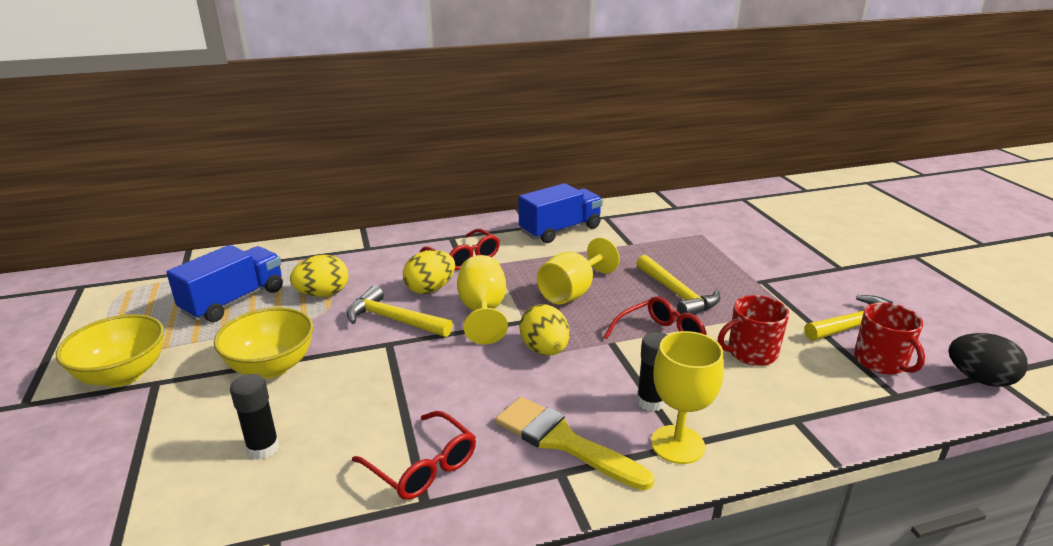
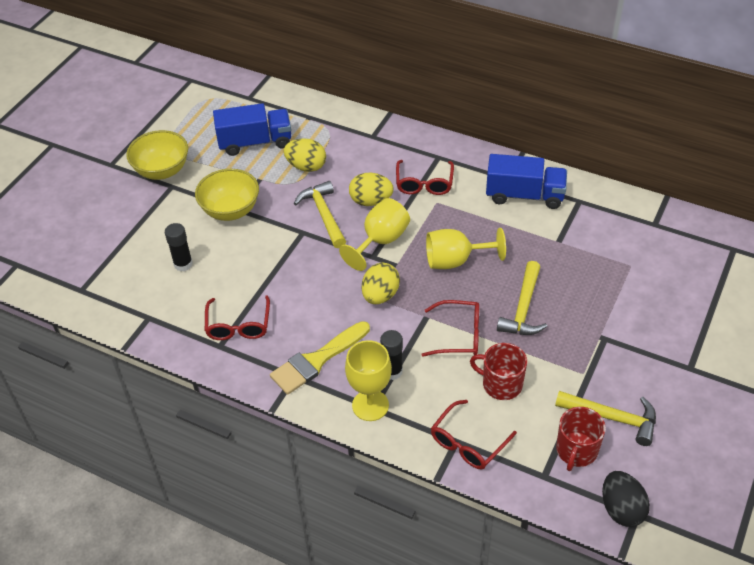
camera: 45 degrees right, 20 degrees up
yellow brush [495,397,654,490] -> yellow brush turned 120 degrees counterclockwise [270,321,370,395]
none -> red glasses [431,400,517,470]

